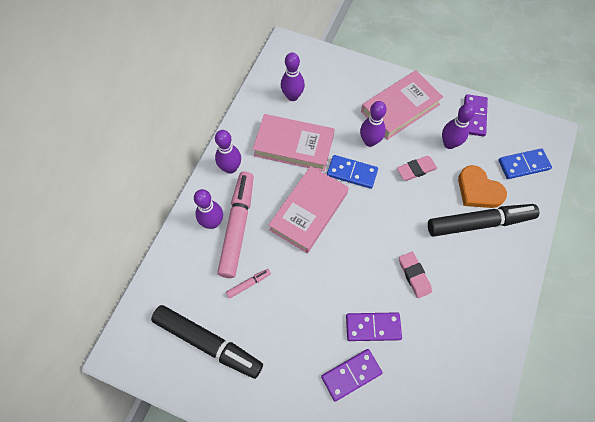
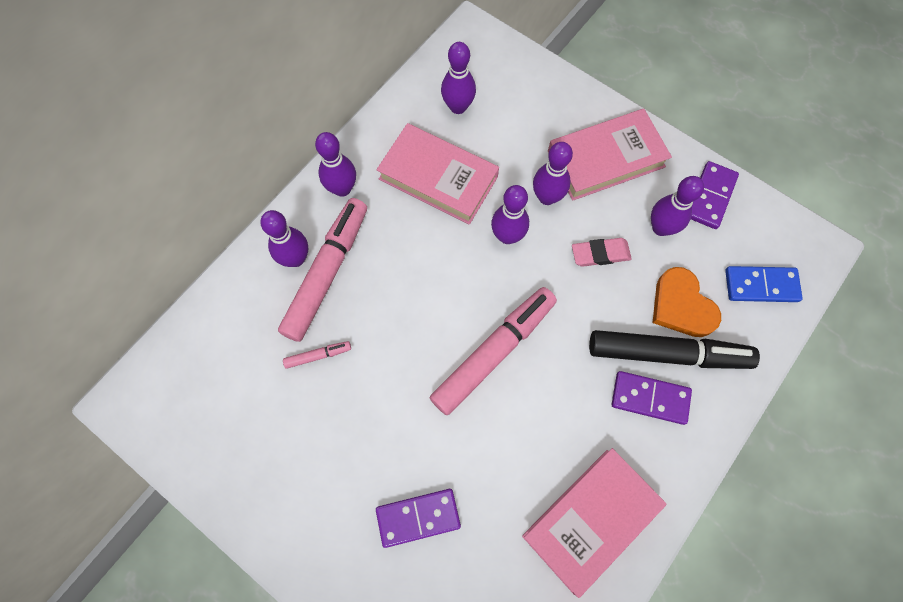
camera: 15 degrees right, 5 degrees up
black marker [151,305,263,379] -> none
pink book [269,166,348,253] -> pink book moved to [522,448,666,598]
blue domino [327,155,378,189] -> purple bowling pin [491,185,529,244]
purple domino [346,312,402,341] -> purple domino moved to [612,371,692,425]
pink eraser [399,252,432,298] -> none
none -> pink marker [429,287,557,415]

